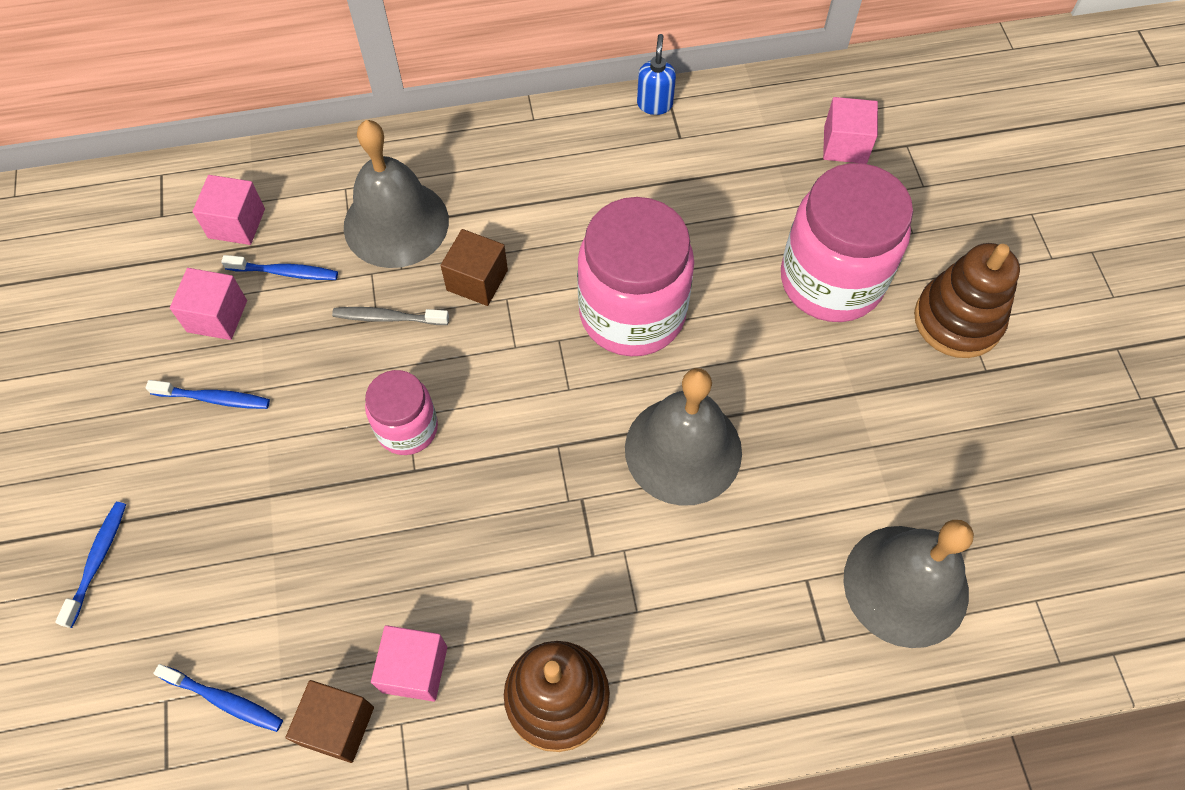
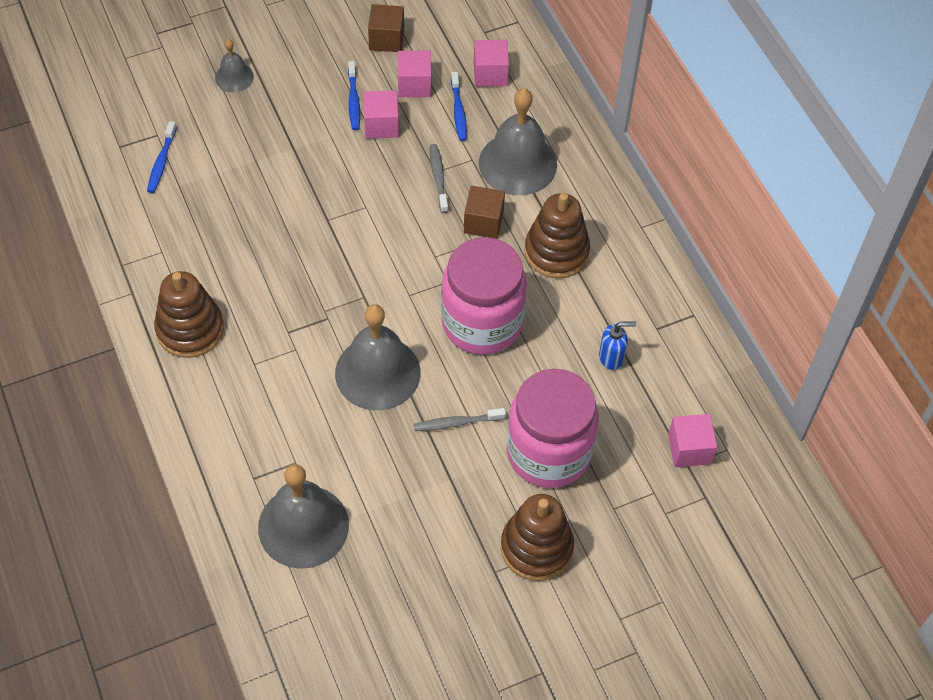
camera: 75 degrees right, 5 degrees down
blue toothbrush [55,502,126,628] -> grey bell [215,39,254,92]
brown cube [285,680,374,763] -> brown cube moved to [368,4,404,52]
pink jar [365,370,438,455] -> none
pink cube [371,625,447,702] -> pink cube moved to [363,90,399,139]
blue soap dispenser [637,34,676,115] -> blue soap dispenser moved to [599,322,636,370]
none -> grey toothbrush [414,408,506,431]
none -> brown stacking toy [524,193,590,278]

